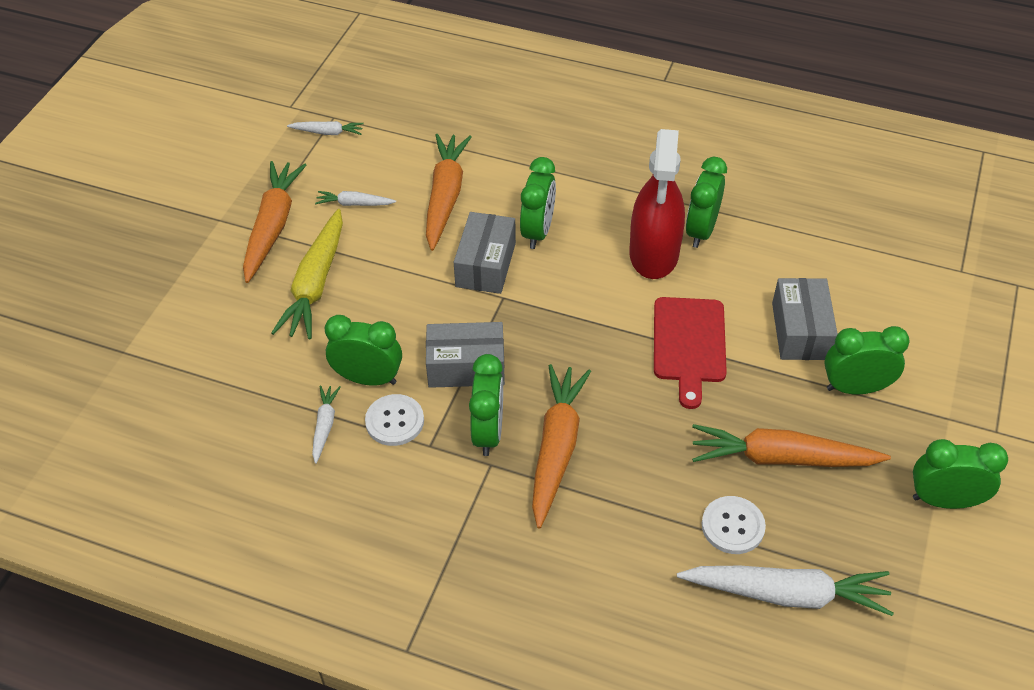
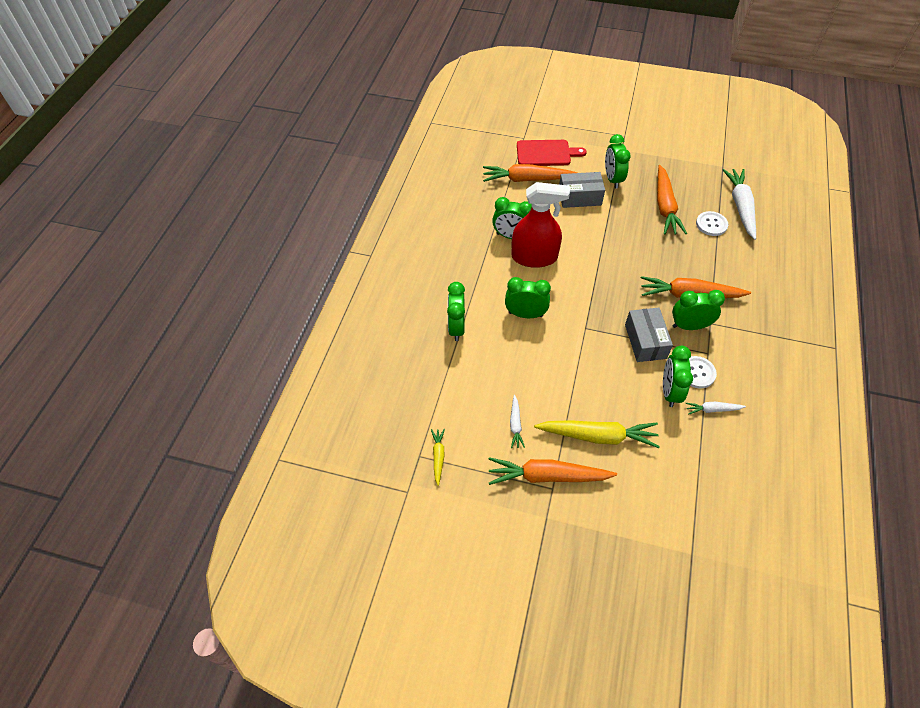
camera: 95 degrees left, 5 degrees up
white carrot [287,121,364,135] -> yellow carrot [431,429,445,486]
orange carrot [426,134,471,251] -> orange carrot moved to [483,164,578,182]
grey box [454,212,516,294] -> none
red cutting board [654,297,727,409] -> red cutting board moved to [517,140,587,166]
green clock [913,439,1008,509] -> green clock moved to [447,282,465,341]

